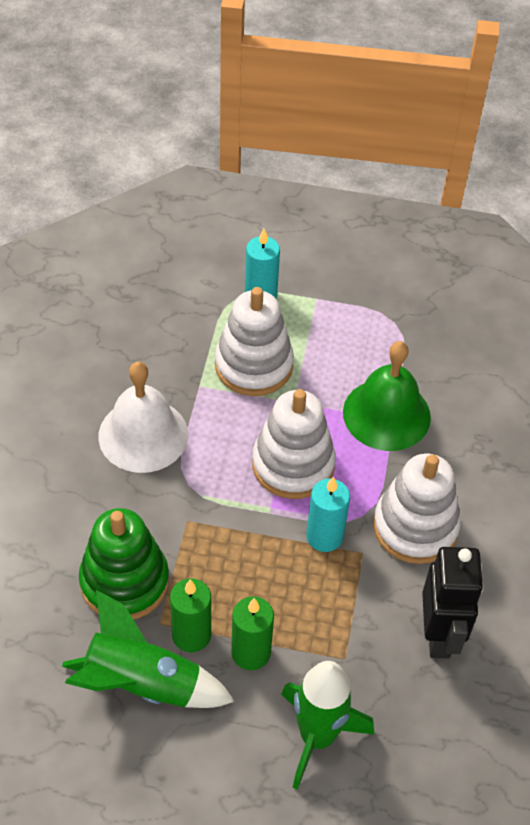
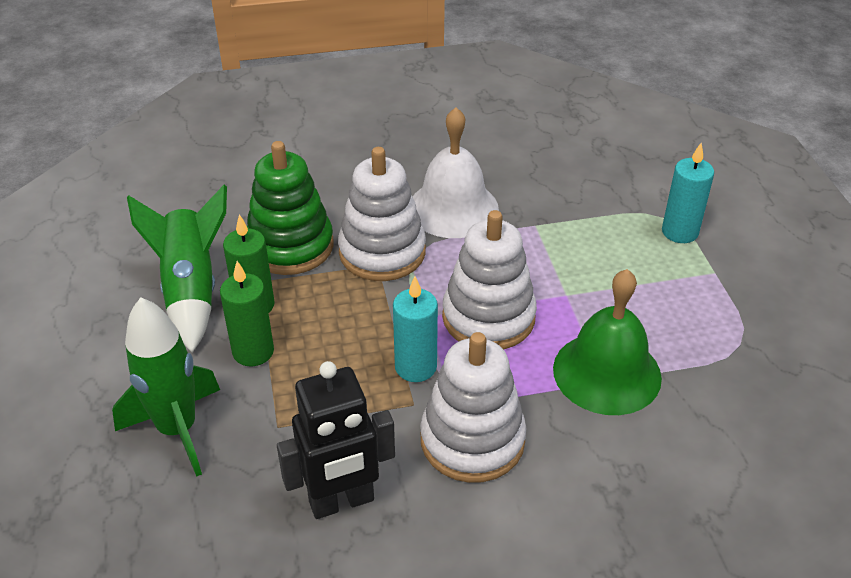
camera: 70 degrees right, 10 degrees down
white stacking toy [215,287,294,396] -> white stacking toy moved to [338,147,426,281]

